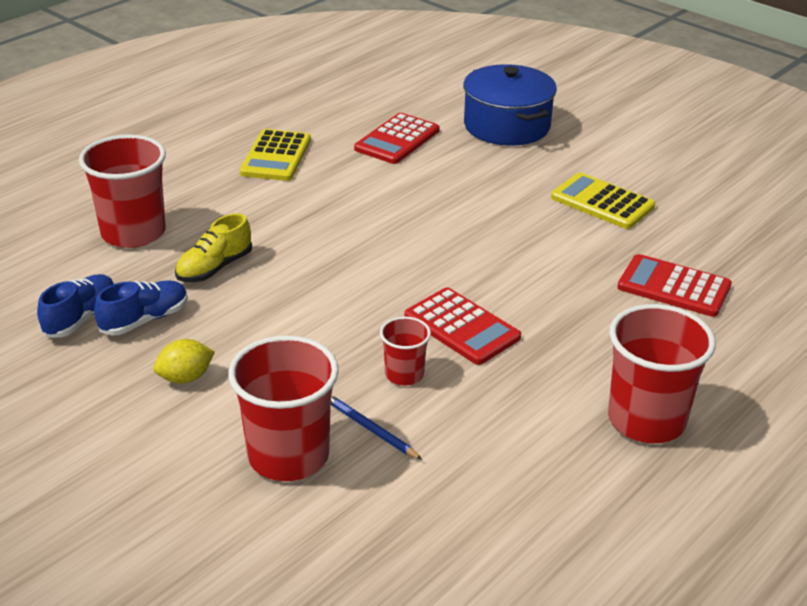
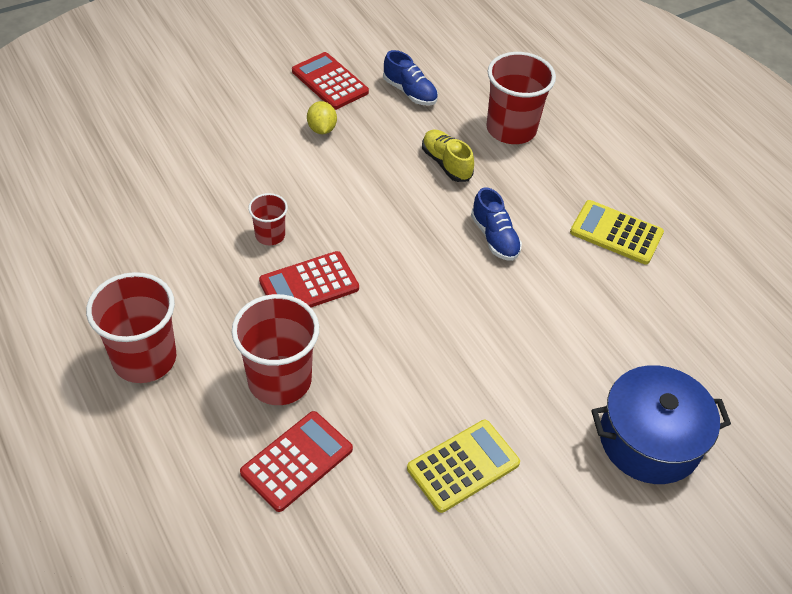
camera: 105 degrees right, 15 degrees up
blue shoe [94,281,188,335] -> blue shoe moved to [471,187,522,261]
red cup [228,335,339,481] -> red cup moved to [231,294,319,405]
blue pencil [331,395,422,460] -> none
red calculator [354,113,440,164] -> red calculator moved to [292,52,369,110]

